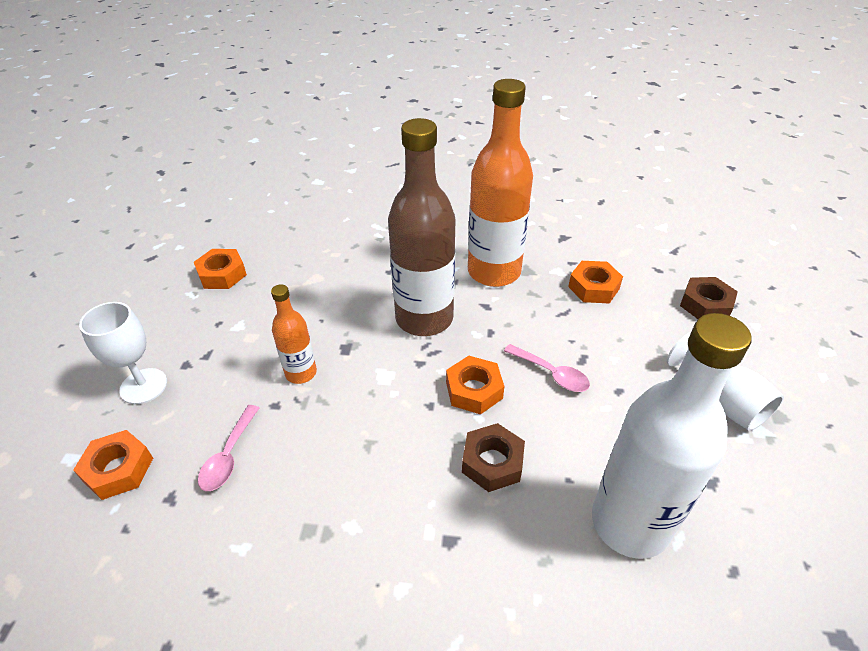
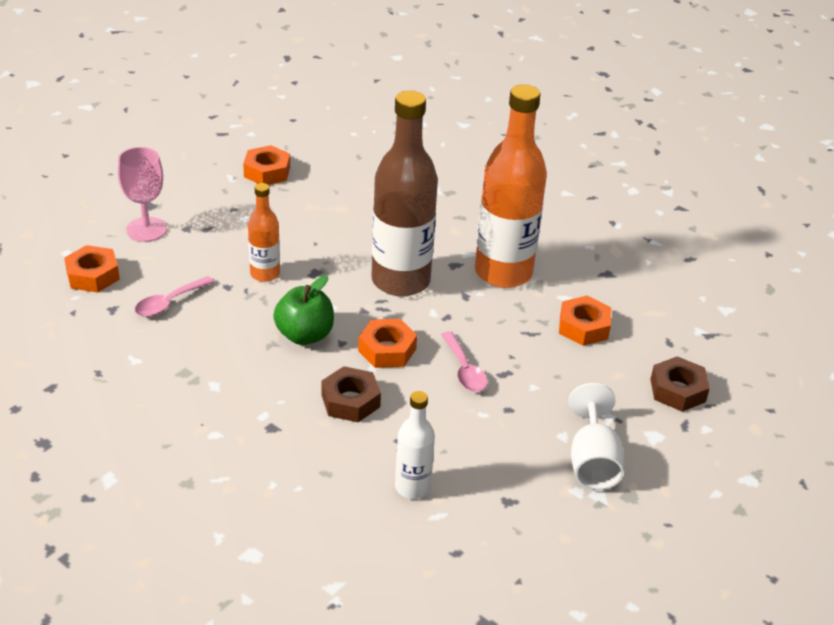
camera: 30 degrees right, 5 degrees down
white goblet [79,302,167,404] -> pink goblet [118,147,167,242]
white bottle [592,313,752,559] -> white bottle [395,391,435,499], size x0.50
none -> green apple [273,275,334,345]

